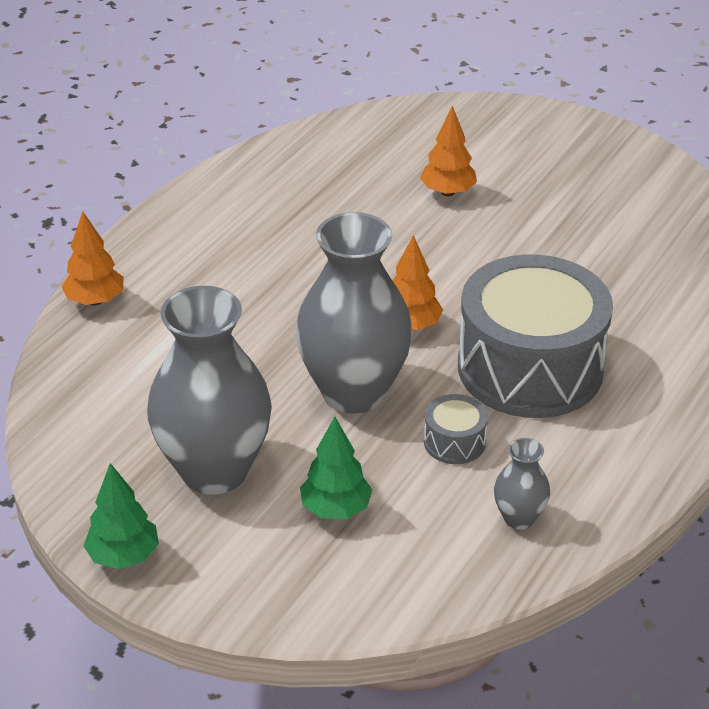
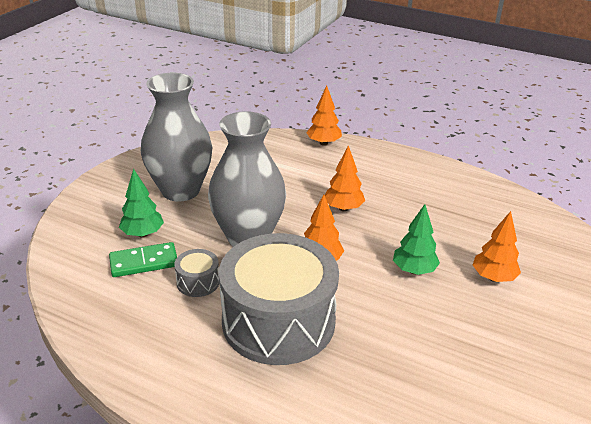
camera: 85 degrees right, 5 degrees down
green tree [83,463,159,569] -> green tree moved to [393,204,440,275]
grey vase [494,438,550,530] -> none
none -> green domino [109,242,177,277]
none -> orange tree [325,145,365,211]

